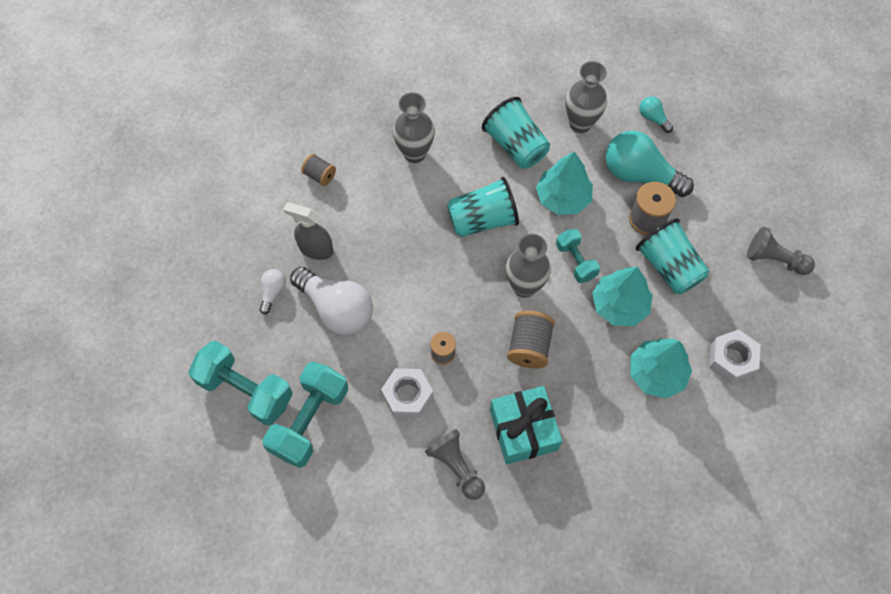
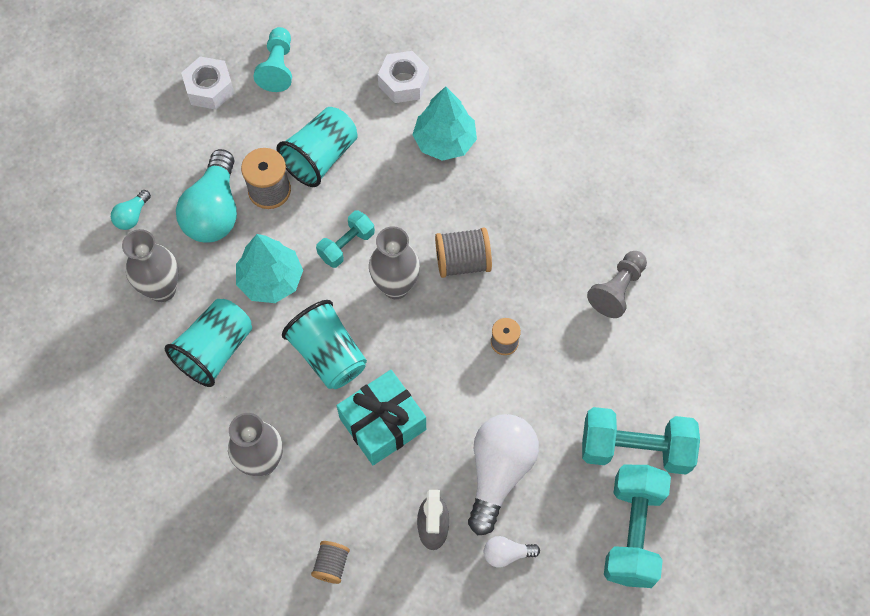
camera: 110 degrees left, 0 degrees up
white nut [381,368,433,418] -> white nut moved to [181,57,234,109]
turquoise gift [490,386,562,464] -> turquoise gift moved to [336,370,426,465]
turquoise tree [592,267,652,326] -> none
grey pawn [747,227,815,275] -> turquoise pawn [253,27,292,92]

